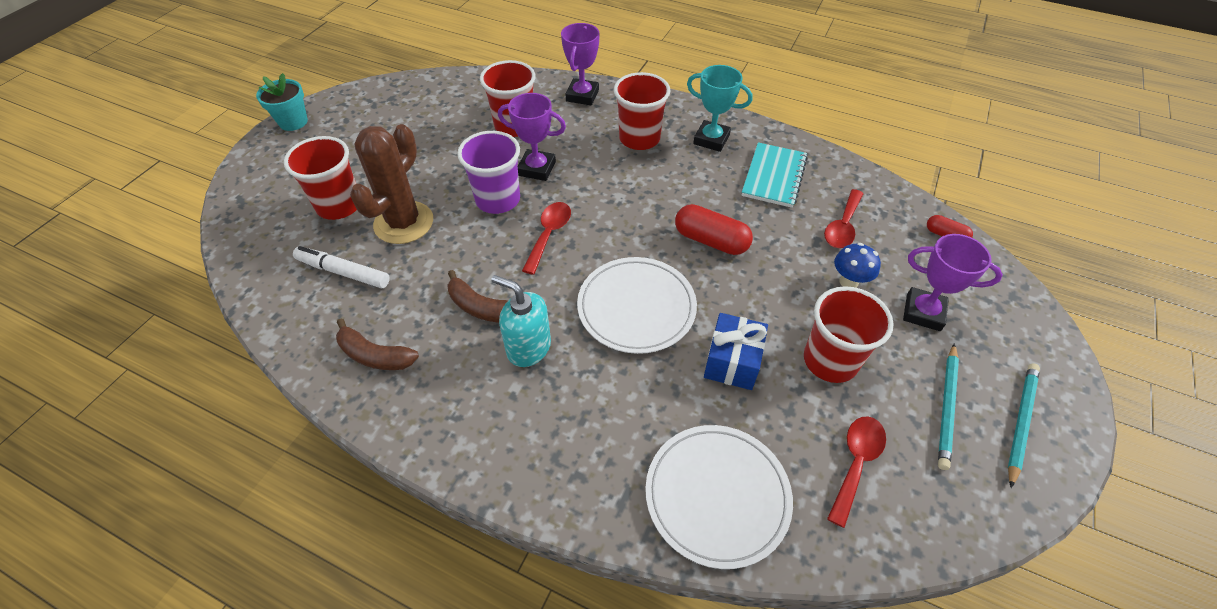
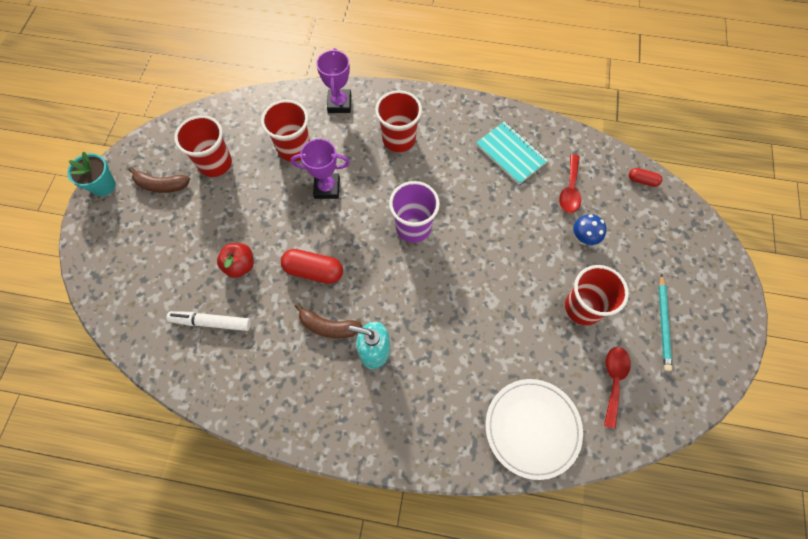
camera: 15 degrees left, 15 degrees up
red cup [284,136,357,220] -> red cup moved to [174,115,232,177]
brown banana [336,318,419,370] -> brown banana moved to [129,167,190,193]
brown cactus [350,124,433,244] -> red apple [217,243,254,278]
purple cup [457,131,520,214] -> purple cup moved to [389,181,440,243]
red spoon [522,202,571,275] -> none
white plate [577,257,697,354] -> none
red capsule [675,204,753,255] -> red capsule moved to [281,249,343,284]
turquoise trophy [687,65,753,152] -> none
blue gift [704,313,768,390] -> none
turquoise notebook [741,142,808,208] -> turquoise notebook turned 45 degrees counterclockwise [476,122,548,184]
purple trophy [903,234,1003,331] -> none
turquoise pencil [1008,363,1040,488] -> none

